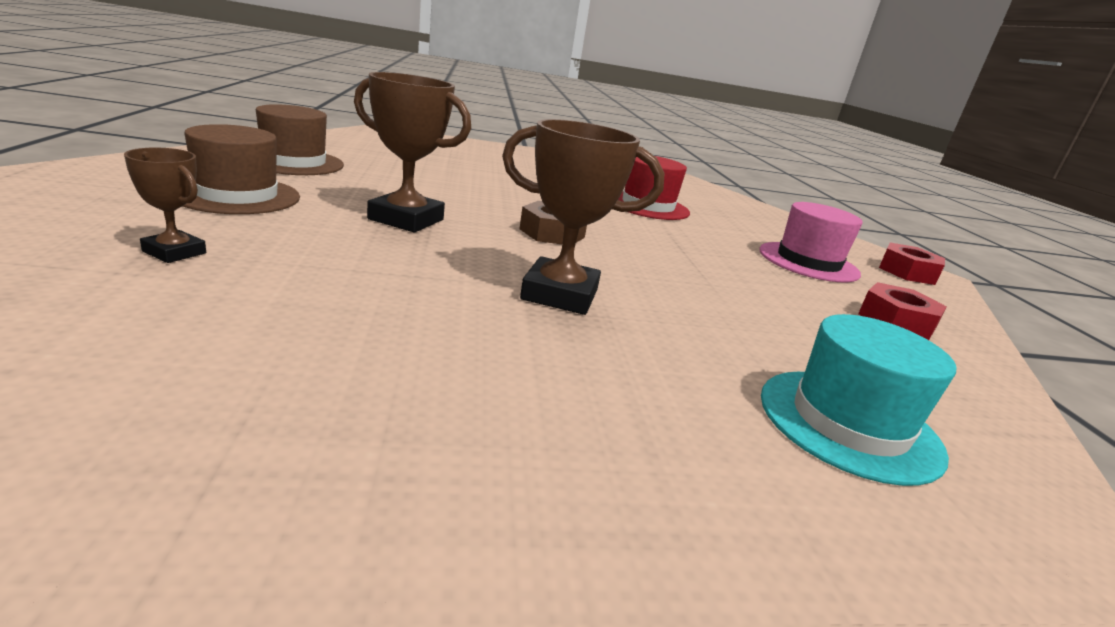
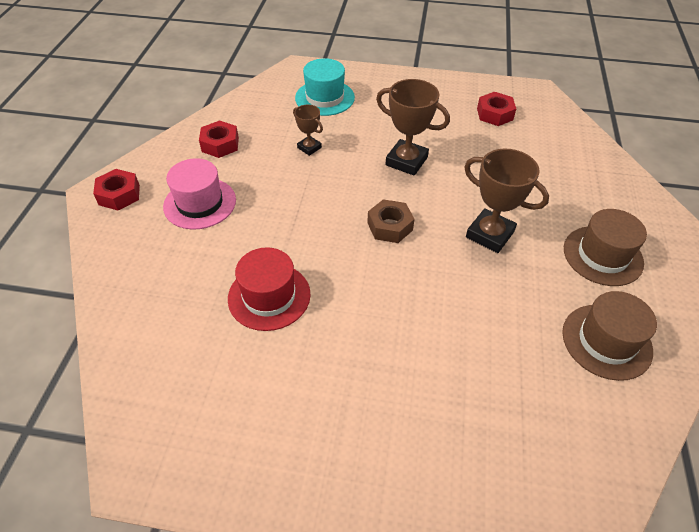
camera: 160 degrees left, 25 degrees up
brown trophy [124,148,206,263] -> brown trophy moved to [293,105,323,156]
none -> red nut [477,92,516,126]

